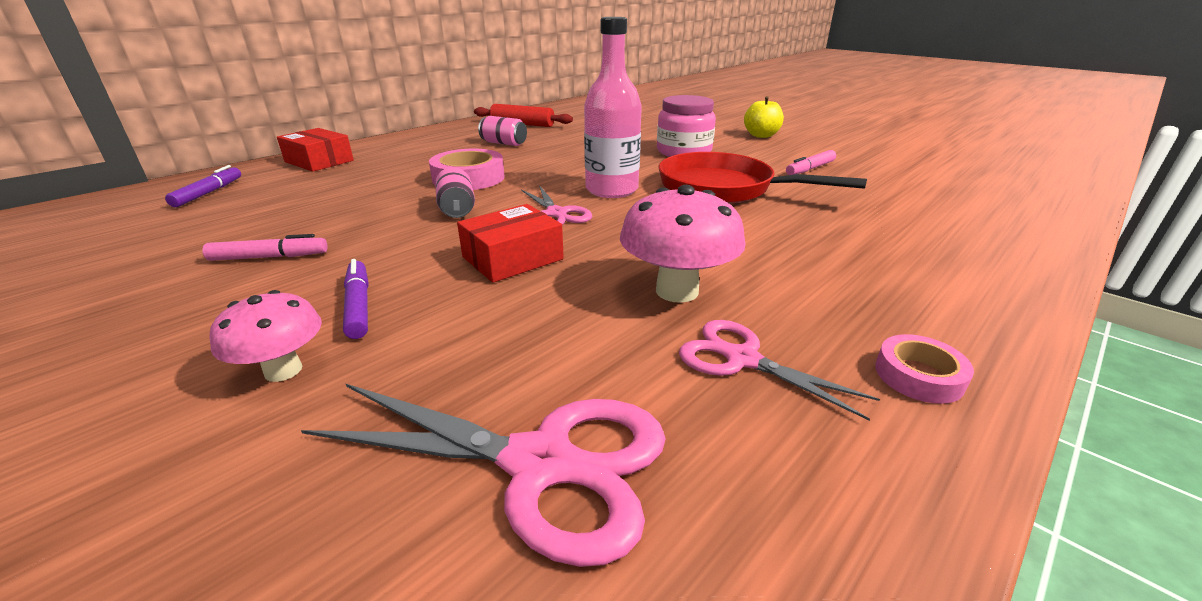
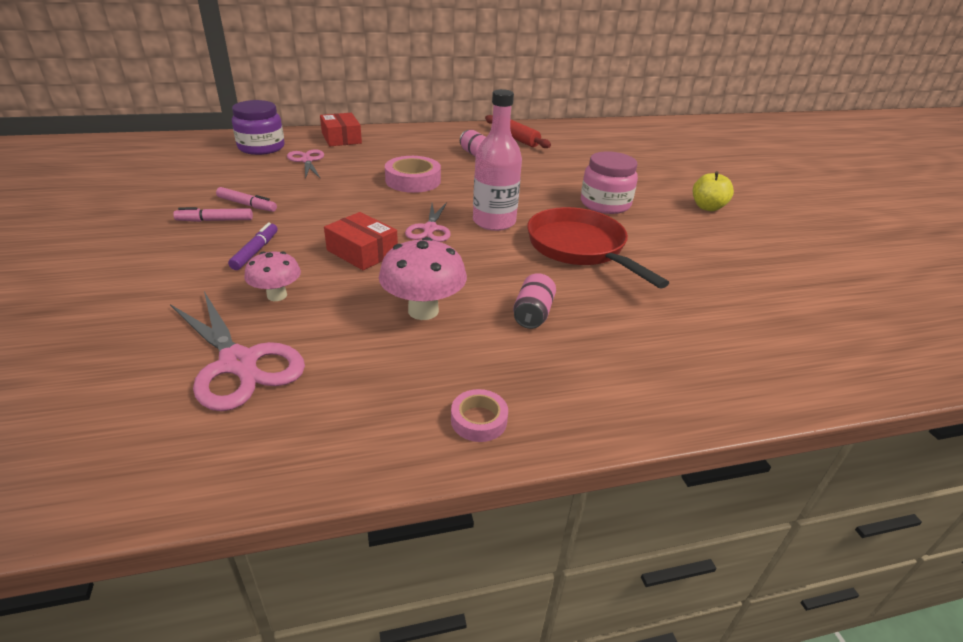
camera: 30 degrees right, 5 degrees up
purple marker [165,165,241,207] -> purple jar [232,100,284,155]
pink mushroom [209,290,322,382] -> pink mushroom moved to [244,251,301,301]
pink can [435,167,475,218] -> pink can moved to [513,273,556,329]
red box [457,204,564,283] -> red box turned 45 degrees clockwise [324,212,398,270]
pink scissors [679,320,880,421] -> pink scissors moved to [287,149,324,179]
pink marker [786,150,836,175] -> pink marker moved to [173,207,253,222]

